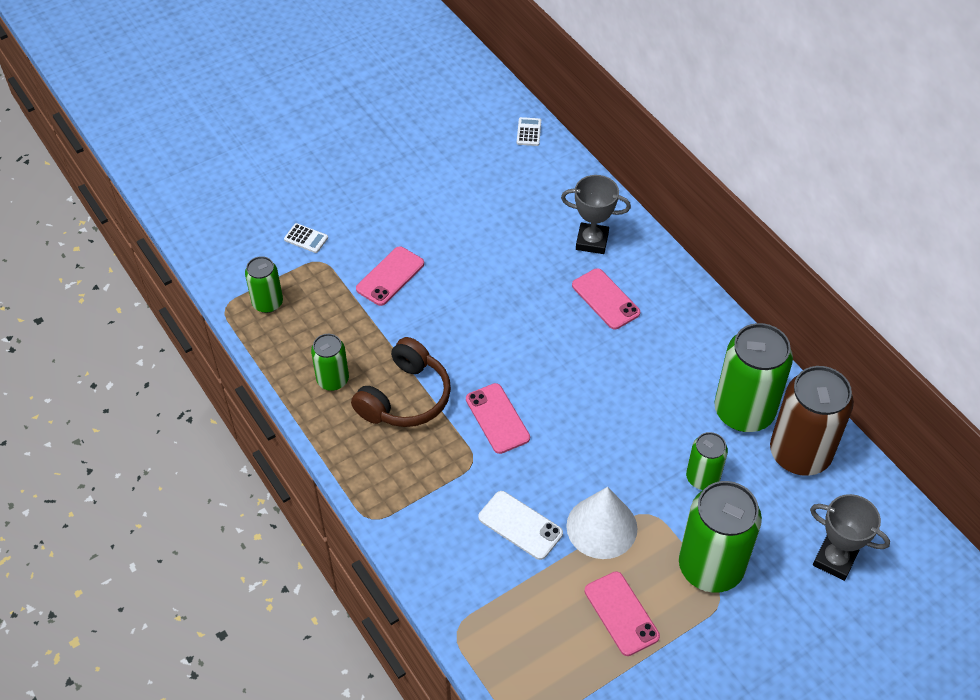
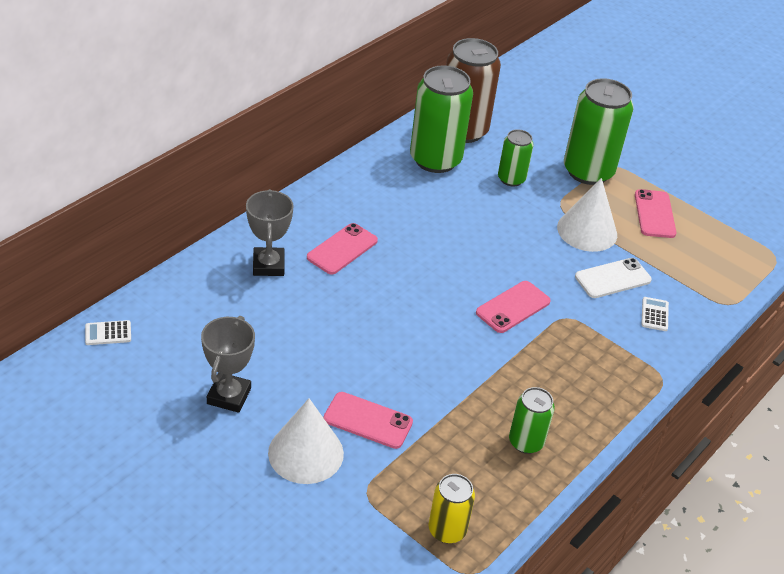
camera: 110 degrees left, 10 degrees down
green can [245,256,283,313] -> yellow can [429,474,475,543]
white calculator [284,223,328,253] -> white calculator moved to [641,297,669,331]
brown headphones [351,337,451,427] -> none
white phone [478,491,563,560] -> white phone turned 45 degrees clockwise [575,258,652,298]
pink phone [585,571,660,656] -> pink phone turned 45 degrees counterclockwise [635,189,676,238]
grey trophy [810,494,890,581] -> grey trophy moved to [201,316,255,413]
none -> white cone [268,398,344,484]

